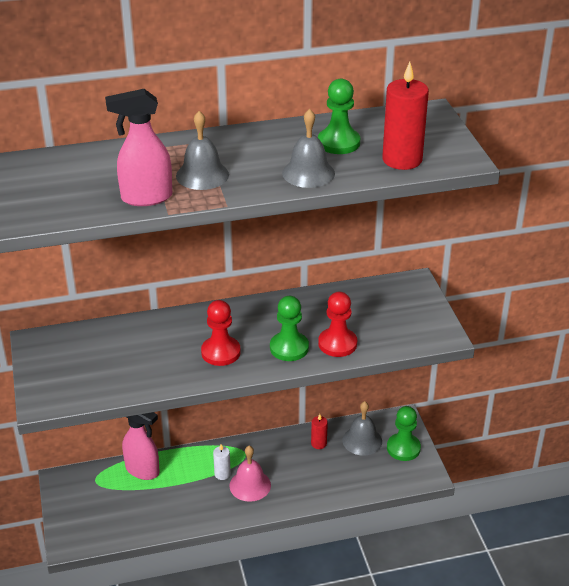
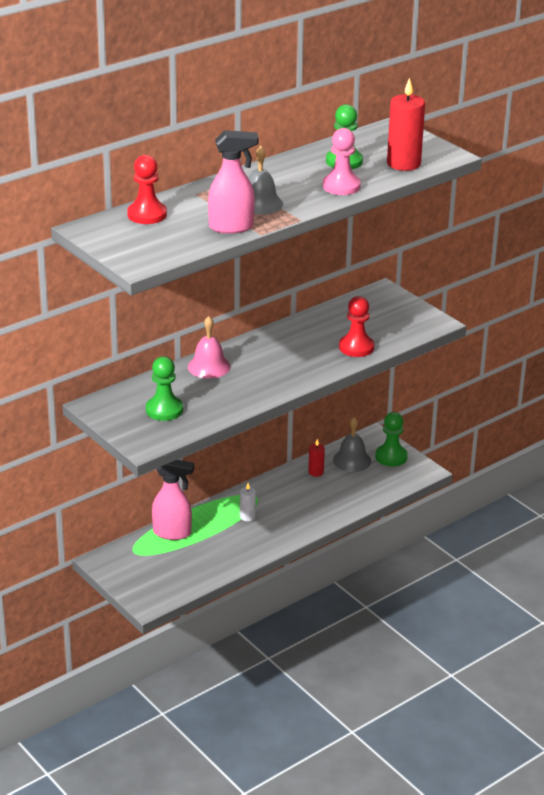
camera: 25 degrees left, 5 degrees down
pink spray bottle [105,89,172,206] -> pink spray bottle turned 150 degrees counterclockwise [208,130,259,234]
red pawn [201,300,241,366] -> red pawn moved to [127,155,167,224]
pink bell [229,446,271,502] -> pink bell moved to [188,316,231,379]
green pawn [270,296,309,361] -> green pawn moved to [146,357,183,421]
grey bell [282,109,335,188] -> pink pawn [323,128,361,195]

